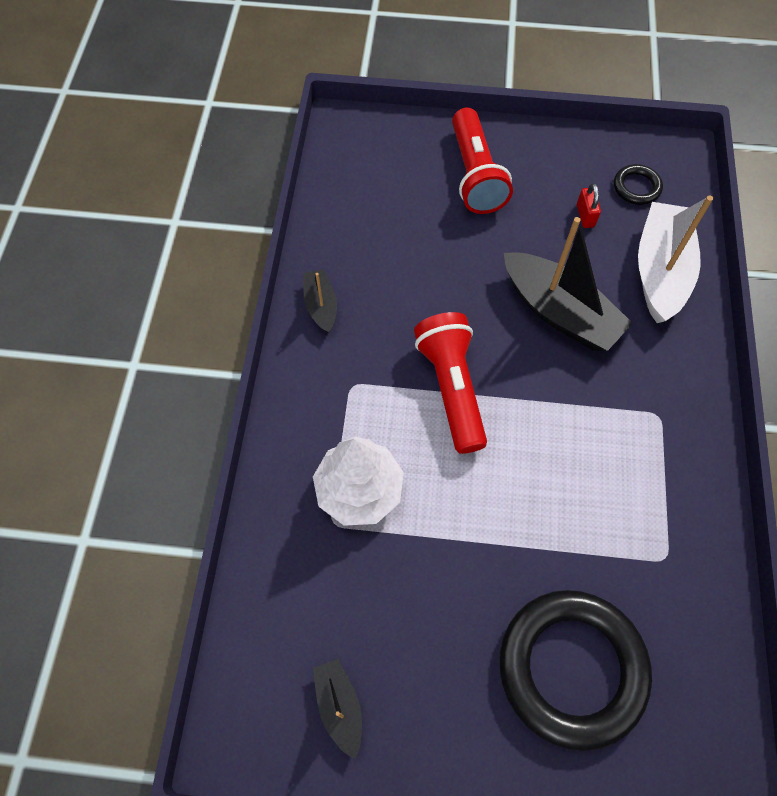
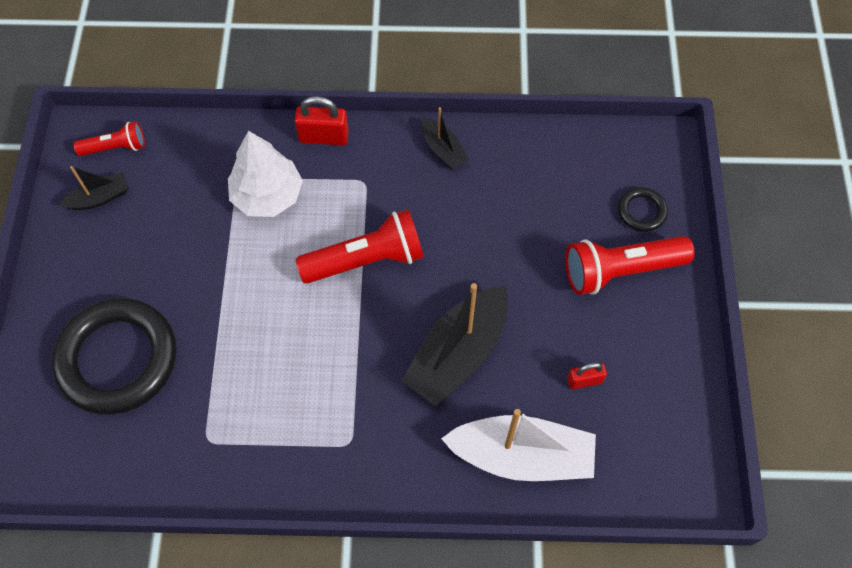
camera: 85 degrees right, 0 degrees up
black boat [303,269,337,333] -> black boat turned 75 degrees clockwise [422,107,469,169]
black ring [614,164,663,205] -> black ring moved to [618,187,668,232]
none -> red flashlight [74,121,145,156]
none -> red padlock [294,96,349,145]

